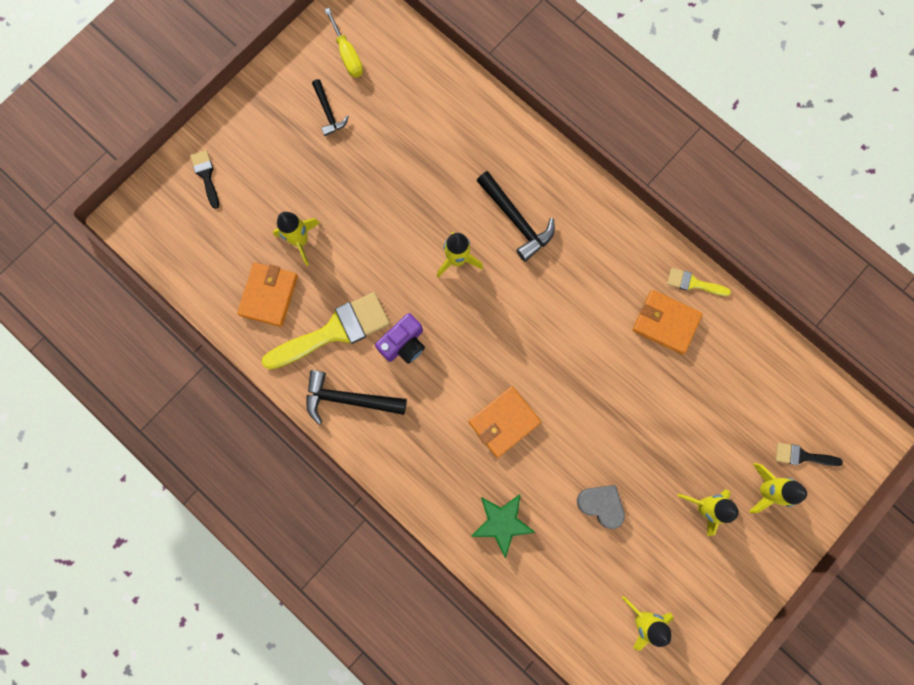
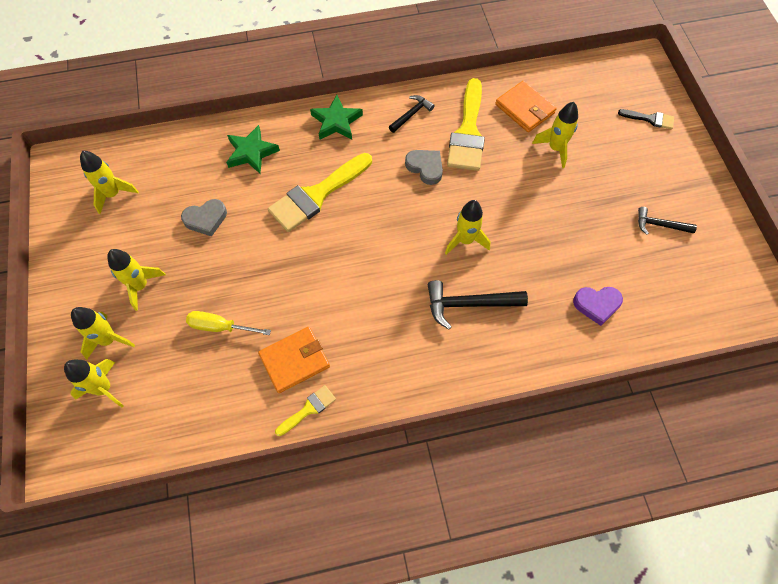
camera: 125 degrees right, 15 degrees down
black hammer [306,370,407,425] -> black hammer [389,95,435,133], size x0.61
yellow screwdriver [325,8,363,77] -> yellow screwdriver moved to [186,311,271,335]
purple camera [375,313,425,364] -> grey heart [405,150,443,185]
orange wallet [468,386,541,458] -> yellow brush [268,153,372,232]
black brush [776,443,843,466] -> yellow rocket [64,359,124,407]
none -> green star [310,95,363,140]
none -> purple heart [573,287,623,326]

